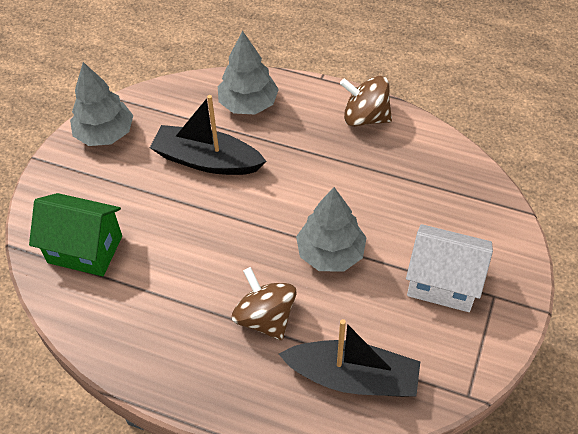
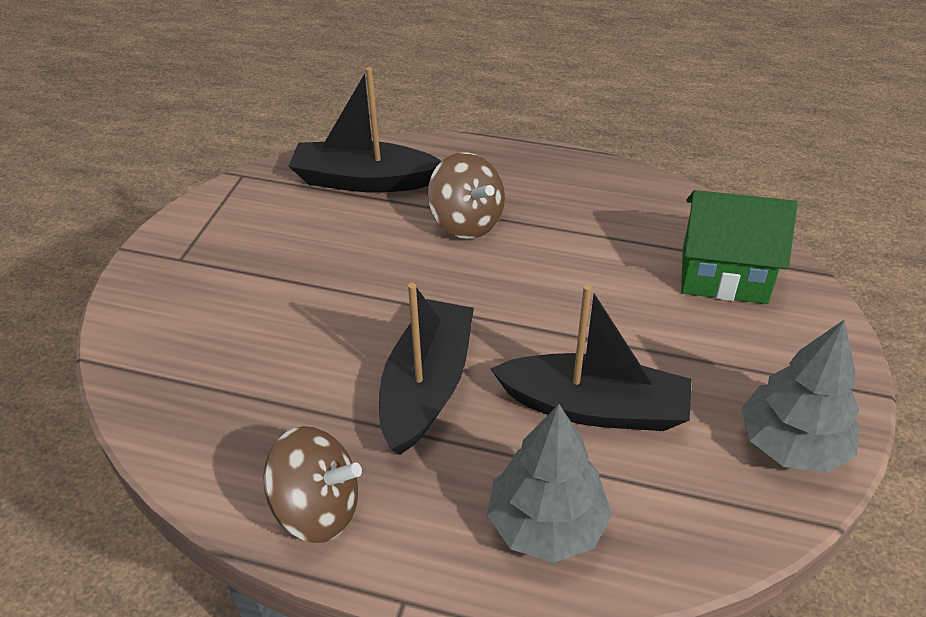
camera: 175 degrees right, 10 degrees down
grey tree [296,187,367,272] -> none
white house [406,224,493,312] -> none
none -> black boat [379,283,474,455]

